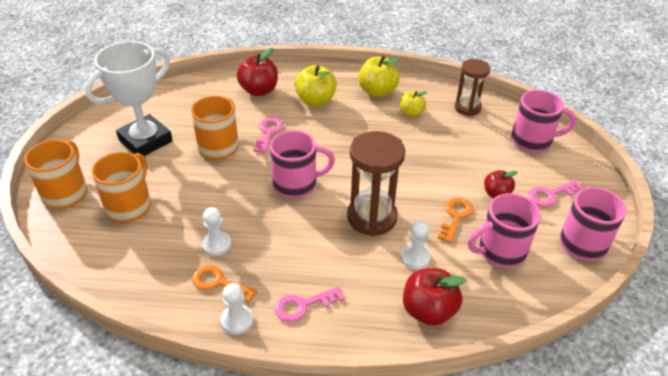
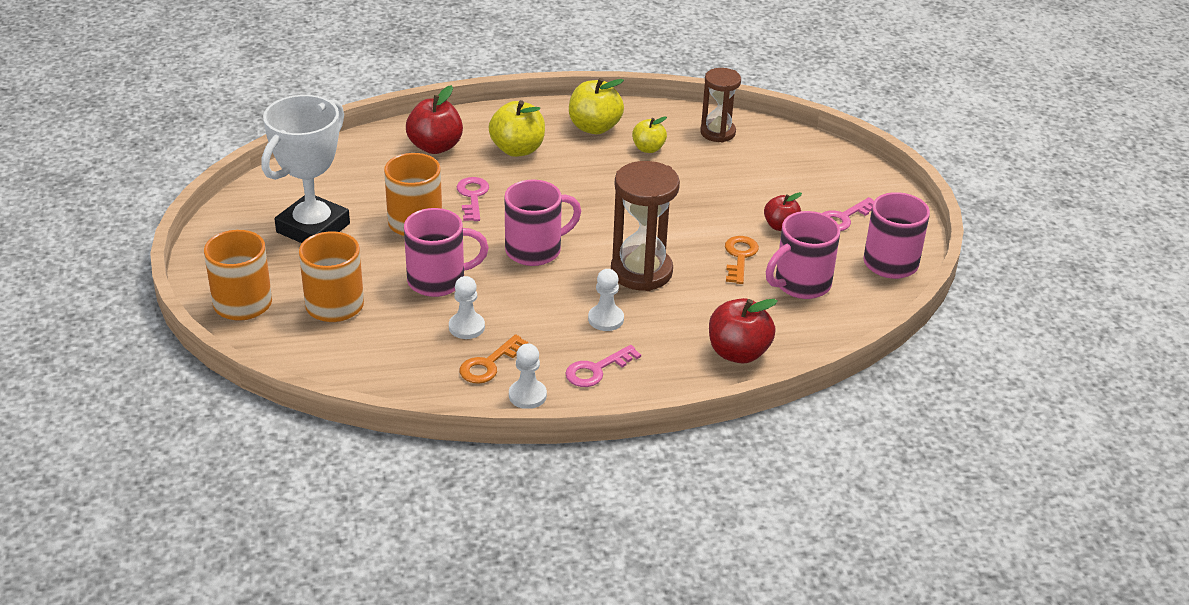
camera: 15 degrees left, 5 degrees down
orange key [192,265,257,303] -> orange key turned 60 degrees counterclockwise [460,334,529,384]
white pawn [401,221,431,269] -> white pawn moved to [588,269,624,331]
pink mug [511,90,576,153] -> pink mug moved to [404,208,489,297]

